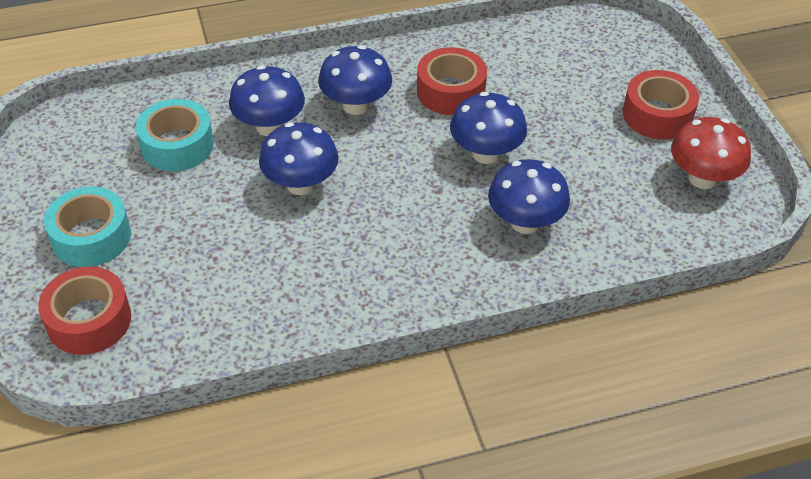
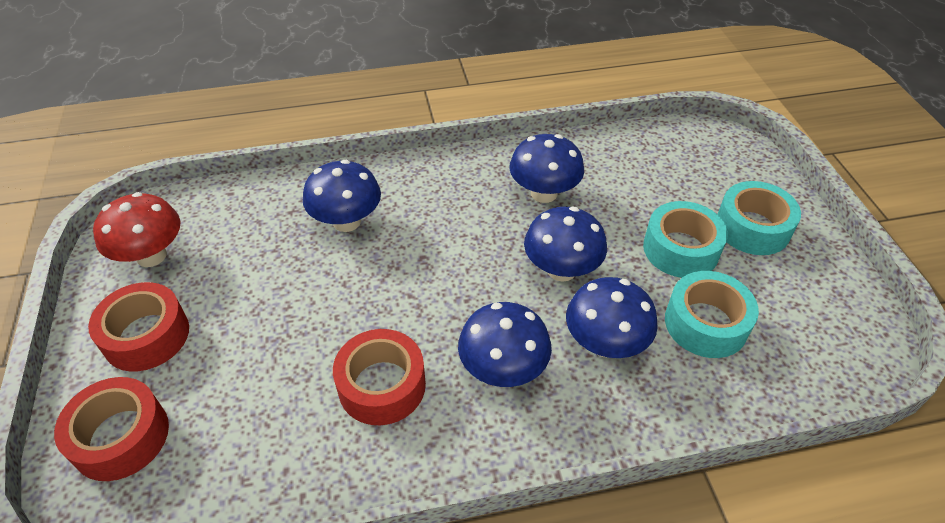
camera: 175 degrees left, 0 degrees up
red tape [38,267,131,355] -> red tape moved to [54,377,169,481]
blue mushroom [450,92,527,164] -> blue mushroom moved to [509,134,584,203]
none -> turquoise tape [643,201,728,278]

